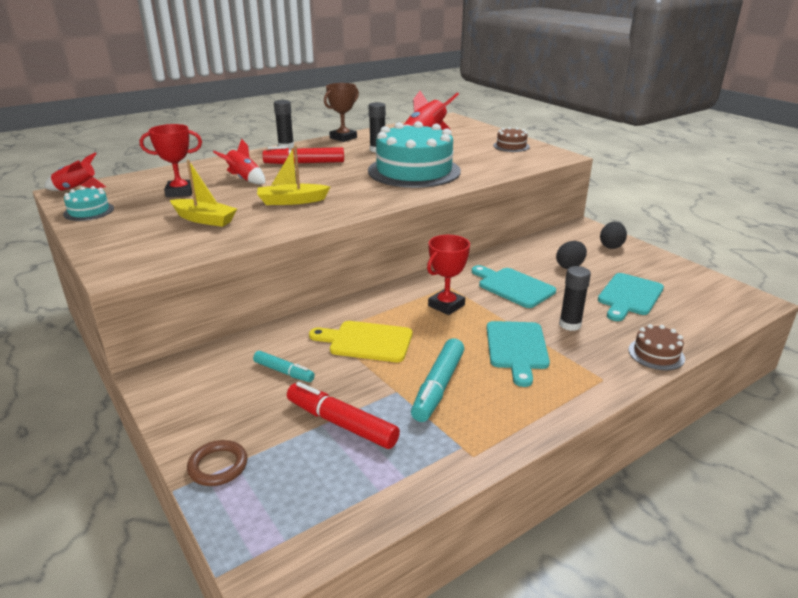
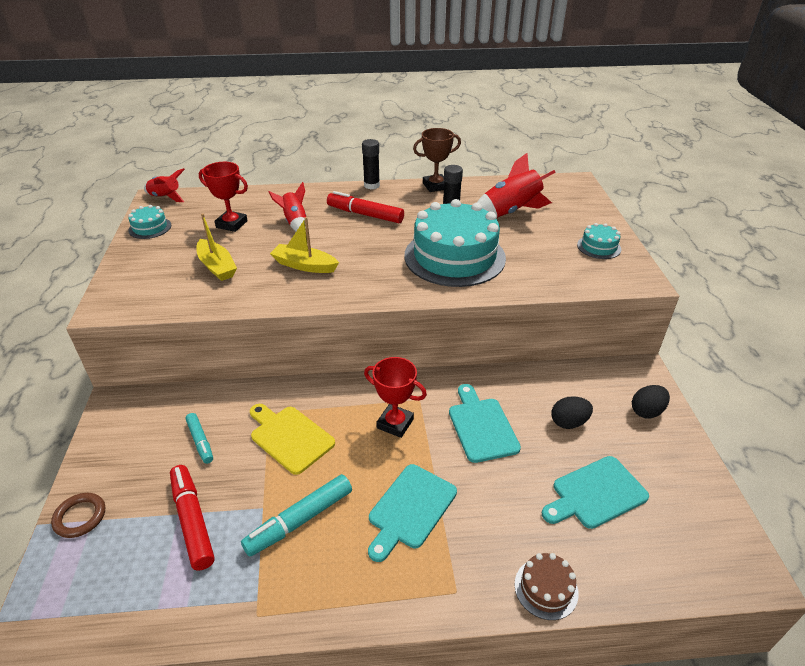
camera: 30 degrees right, 10 degrees up
red trophy [427,235,470,315] -> red trophy turned 45 degrees clockwise [364,357,427,438]
brown cake [493,127,530,152] -> turquoise cake [577,223,621,259]
black glue stick [559,266,591,331] -> none

